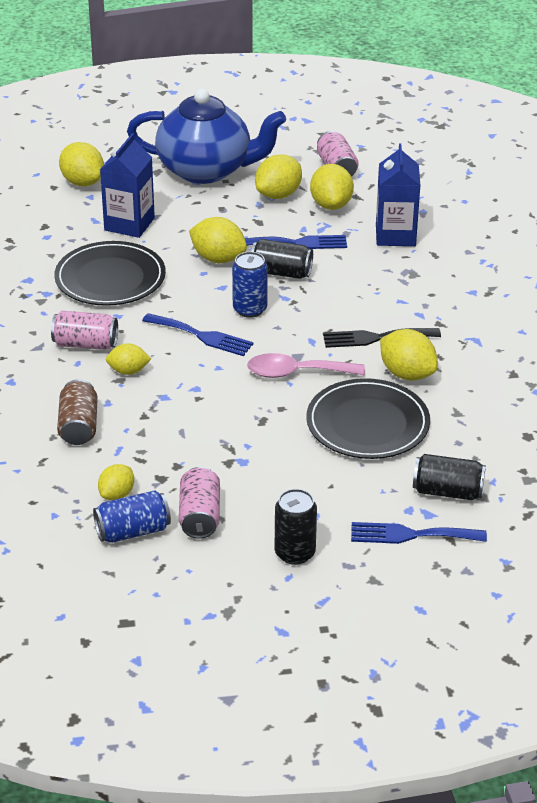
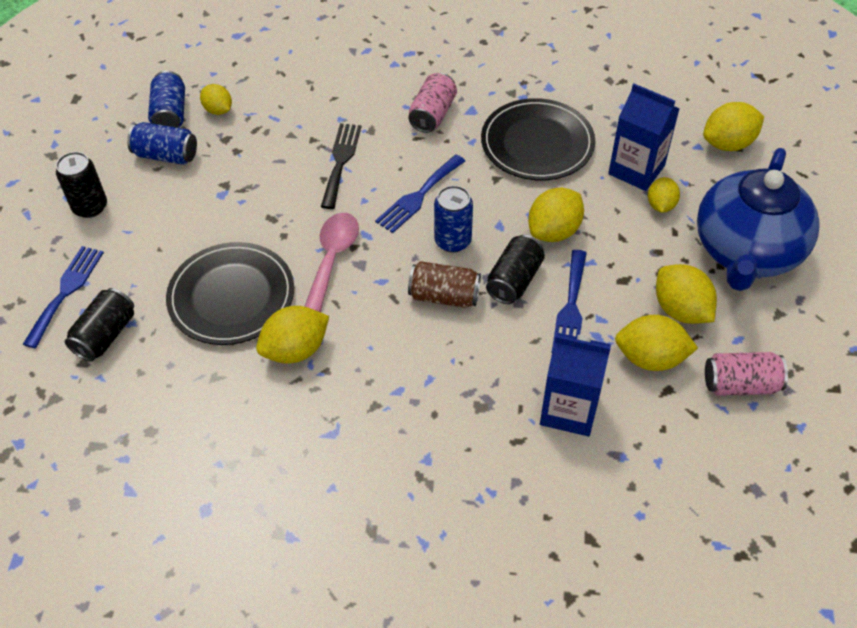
camera: 105 degrees right, 15 degrees up
brown can [57,379,98,445] -> brown can moved to [408,261,481,308]
yellow lemon [106,343,151,375] -> yellow lemon moved to [648,177,680,213]
pink can [179,467,220,539] -> blue can [127,122,197,165]
black fork [323,328,441,348] -> black fork moved to [321,123,361,209]

